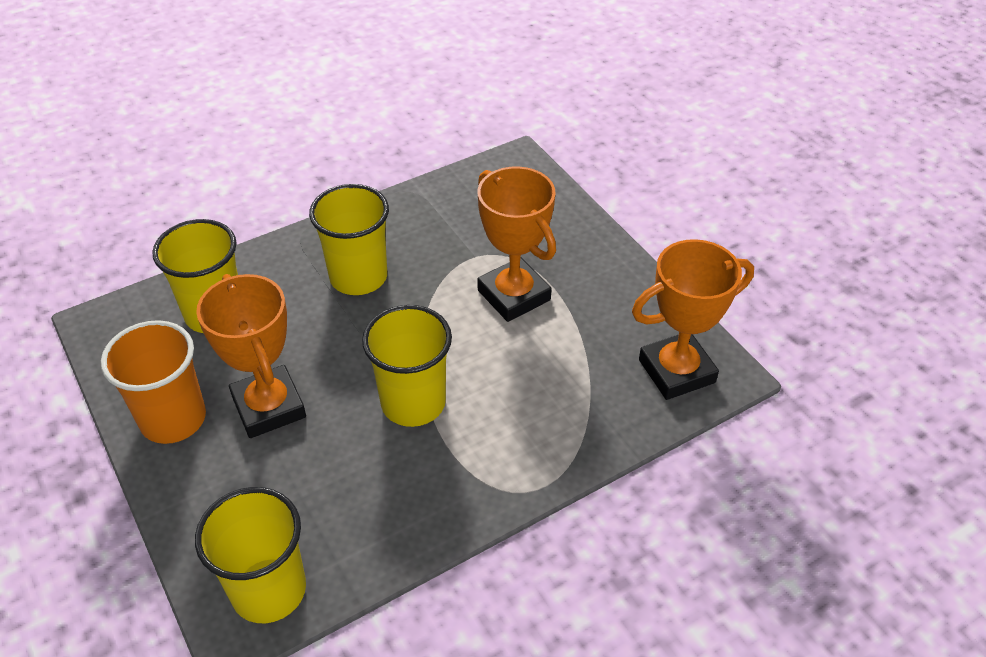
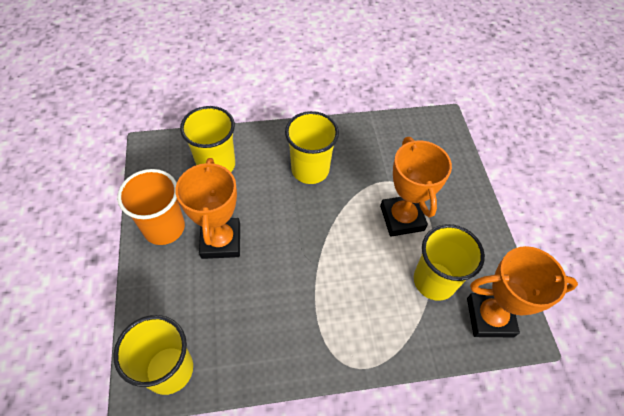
camera: 20 degrees right, 10 degrees up
yellow cup [362,305,452,427] -> yellow cup moved to [414,224,485,301]

